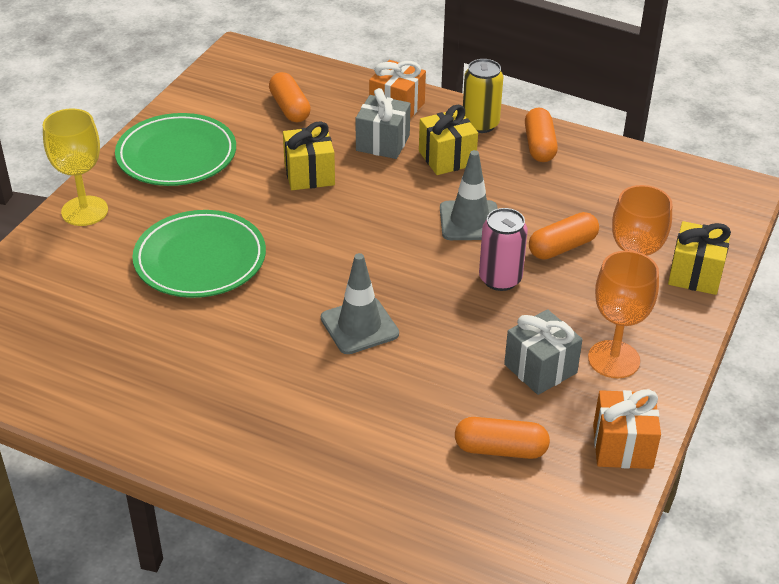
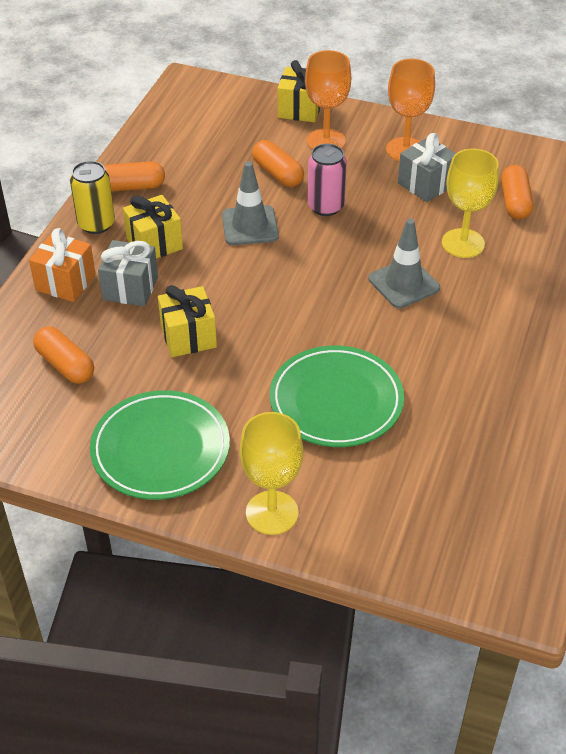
camera: 95 degrees left, 5 degrees up
orange capsule [269,72,311,122] -> orange capsule turned 75 degrees clockwise [33,326,94,384]
orange gift [593,389,661,469] -> none
none -> yellow goblet [442,149,499,258]

